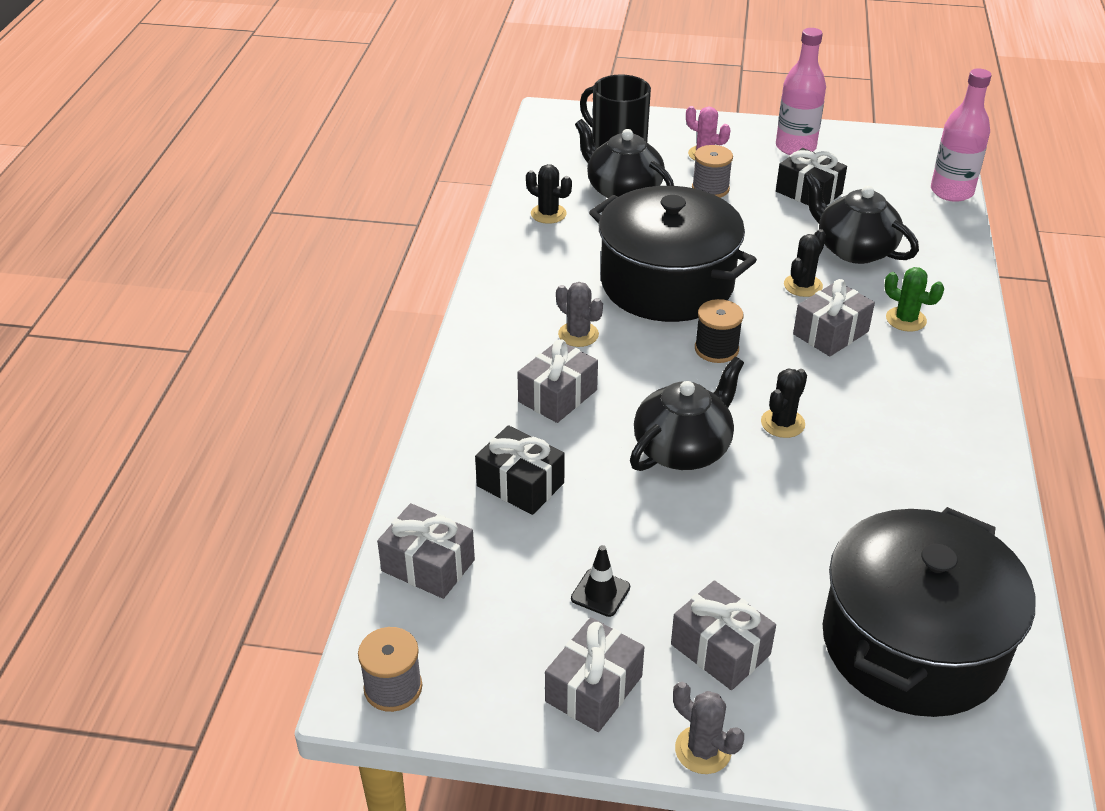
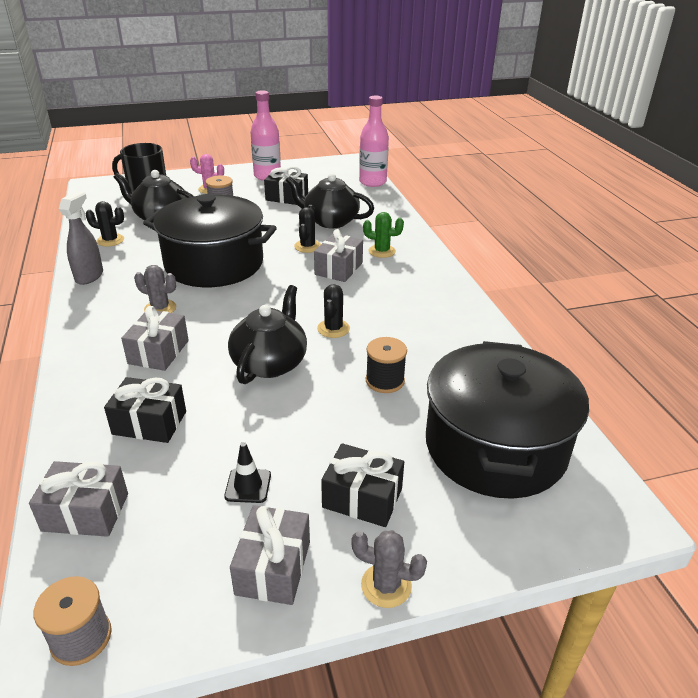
camera: 25 degrees left, 5 degrees down
grey gift [671,580,776,690] -> black gift [321,443,404,527]
black spool [695,299,743,363] -> black spool moved to [366,337,407,393]
none -> grey spray bottle [59,191,103,285]

